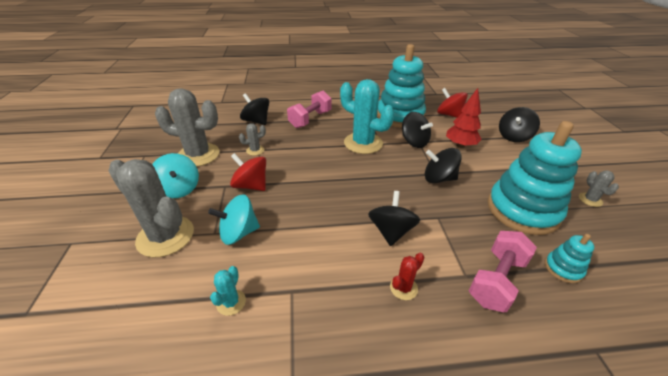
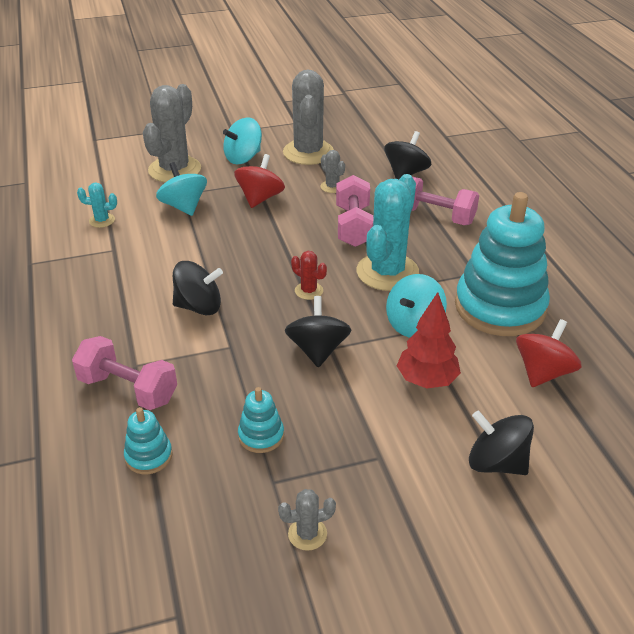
camera: 80 degrees right, 0 degrees up
red cactus [390,253,425,300] -> red cactus moved to [291,251,327,300]
black spinning top [402,112,433,148] -> turquoise spinning top [386,274,447,338]
turquoise stacking toy [488,121,582,235] -> turquoise stacking toy [238,387,284,453], size x0.43
none -> pink dumbbell [336,175,373,247]

